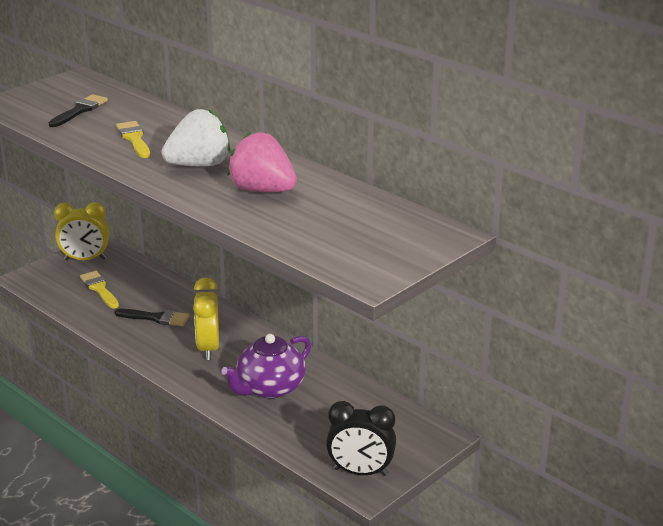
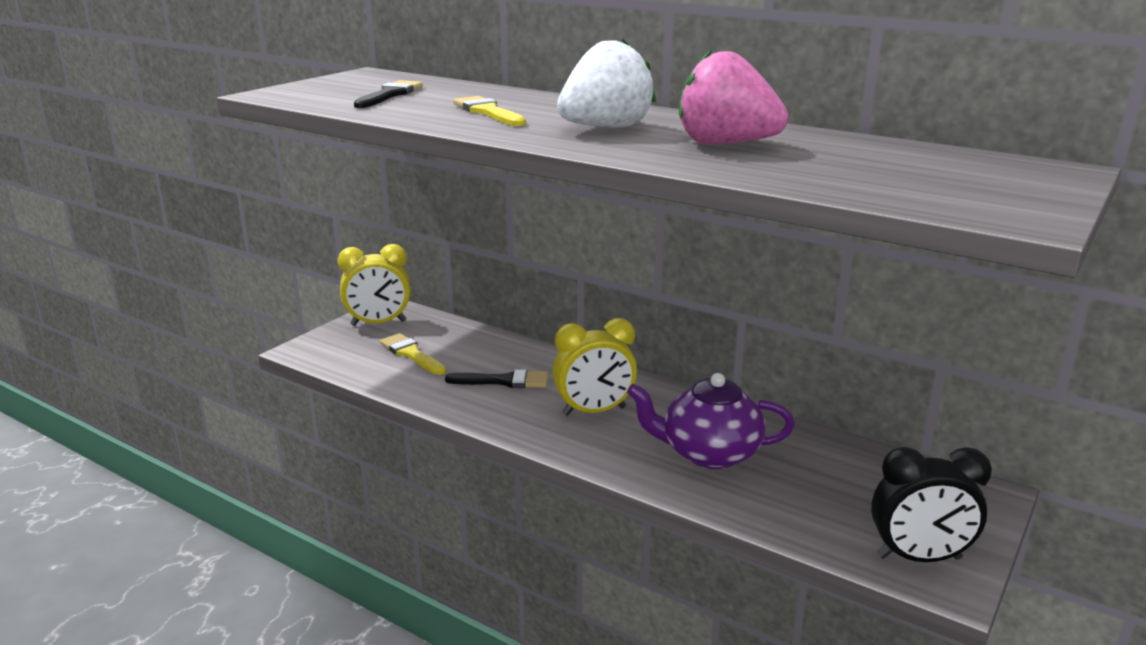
camera: 10 degrees left, 5 degrees down
yellow clock [193,278,219,360] -> yellow clock turned 90 degrees counterclockwise [552,318,637,416]
purple teapot [221,334,311,399] -> purple teapot turned 60 degrees clockwise [627,373,795,469]

